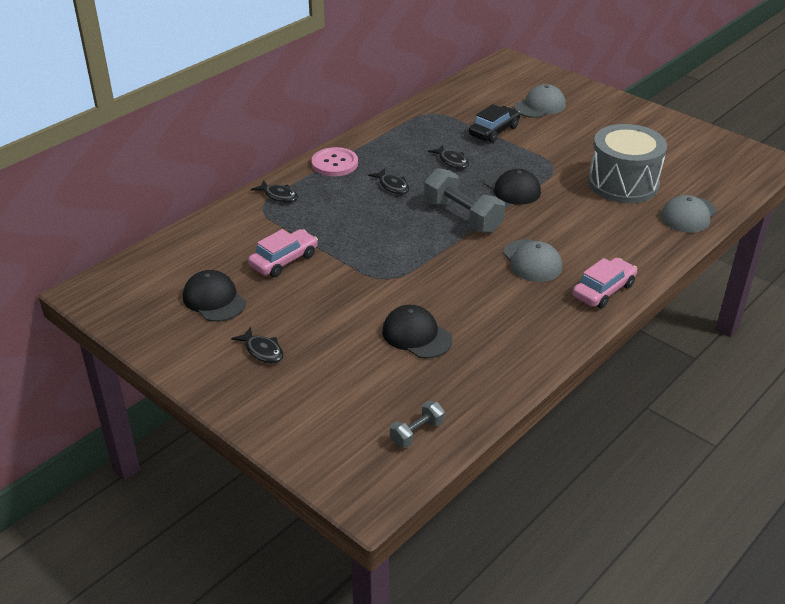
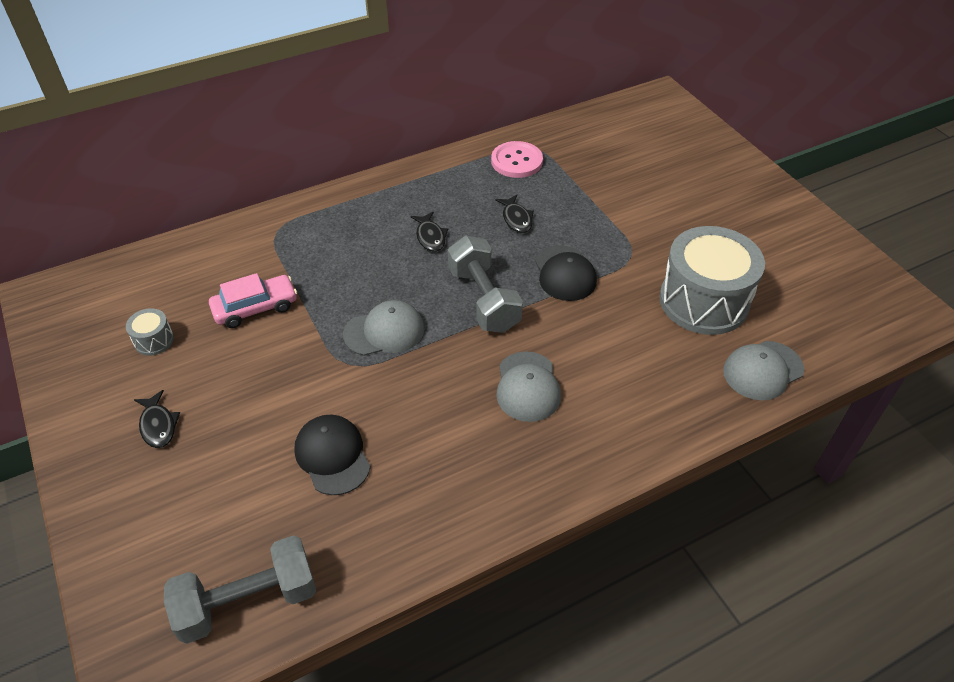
camera: 20 degrees right, 10 degrees up
black cap [183,270,246,322] -> grey drum [126,308,174,355]
black fish [251,181,298,203] -> none
pink button [311,147,358,177] -> pink button moved to [491,141,543,178]
grey dumbbell [390,401,445,448] -> grey dumbbell [164,535,316,644], size x1.91
black car [469,104,520,143] -> none
grey cap [514,84,566,118] -> grey cap moved to [343,300,424,356]
pink car [572,258,637,308] -> none

